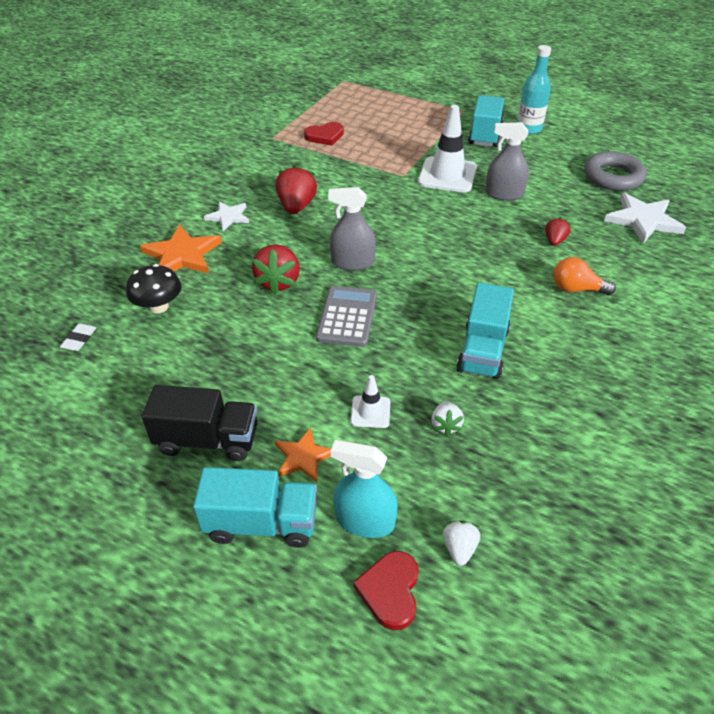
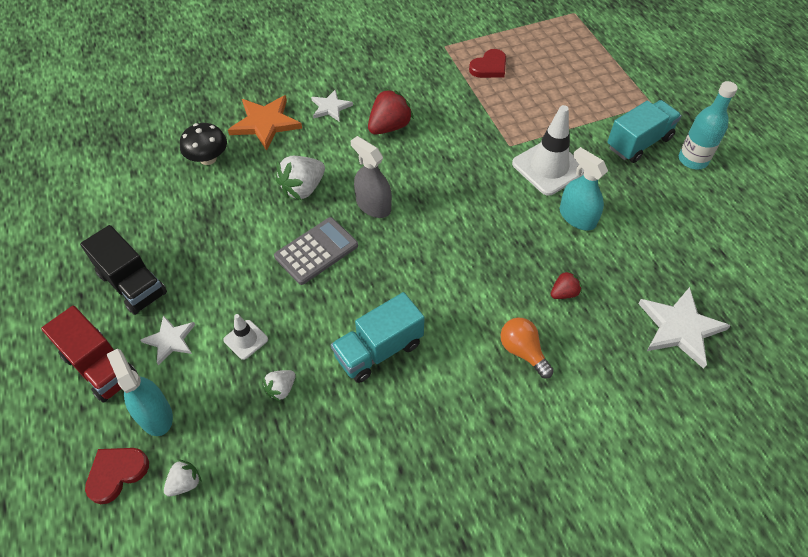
camera: 40 degrees right, 10 degrees up
white eraser [60,323,96,351] -> none
turquoise truck [193,467,317,548] -> red truck [41,306,138,403]
red strawberry [252,244,300,294] -> white strawberry [276,156,325,200]
orange star [275,427,331,482] -> white star [141,315,195,365]
red heart [304,122,344,146] -> red heart turned 60 degrees counterclockwise [469,49,506,78]
grey spray bottle [485,122,529,201] -> turquoise spray bottle [560,147,608,231]
grey ring [584,151,647,191] -> none

